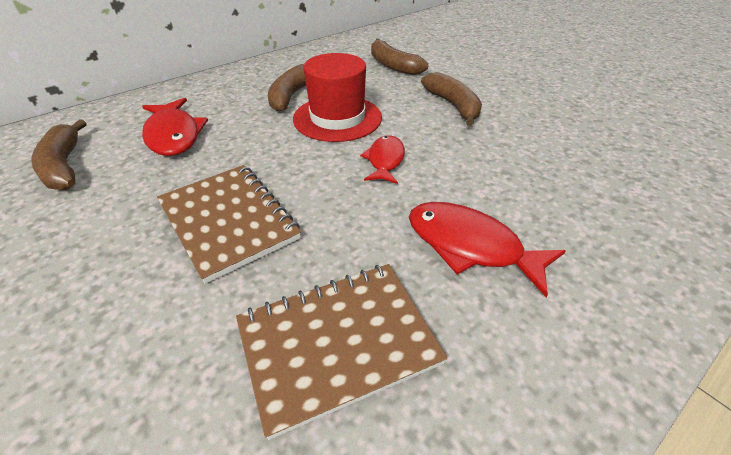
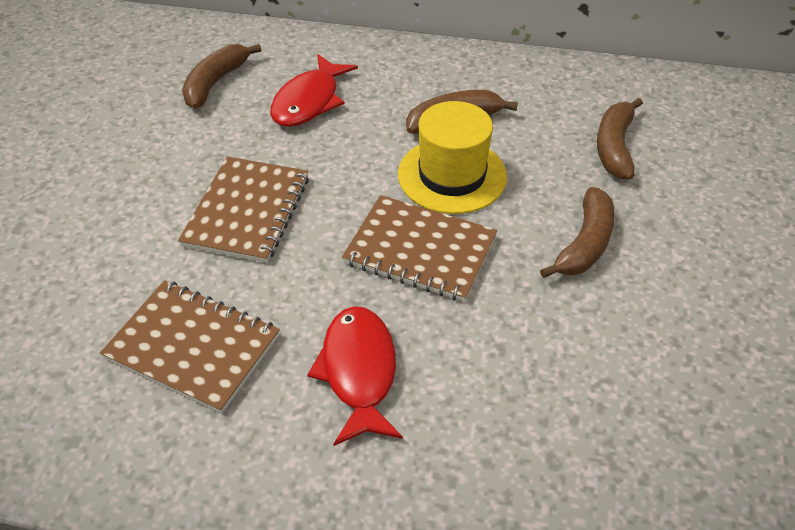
camera: 50 degrees right, 5 degrees up
red hat [293,53,382,142] -> yellow hat [398,101,507,214]
red fish [360,135,405,184] -> brown notebook [342,195,497,302]

